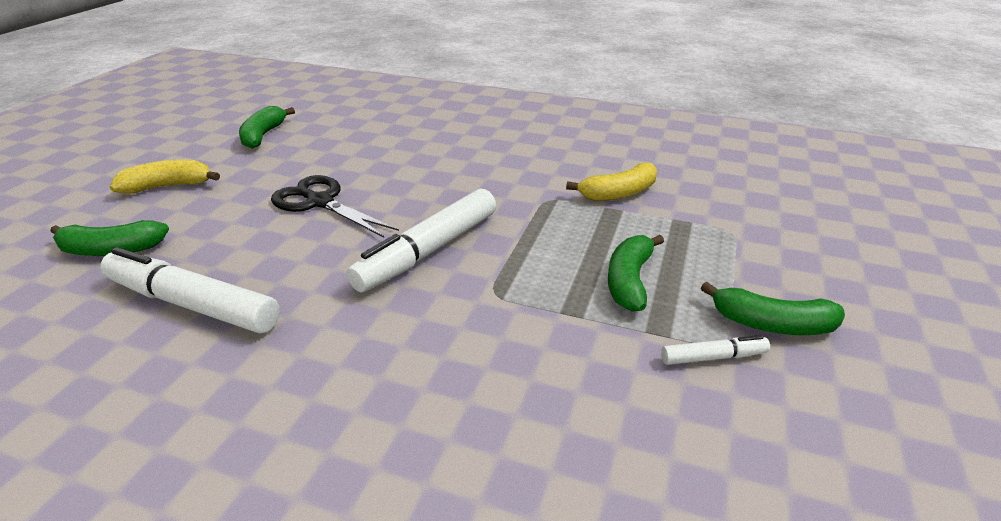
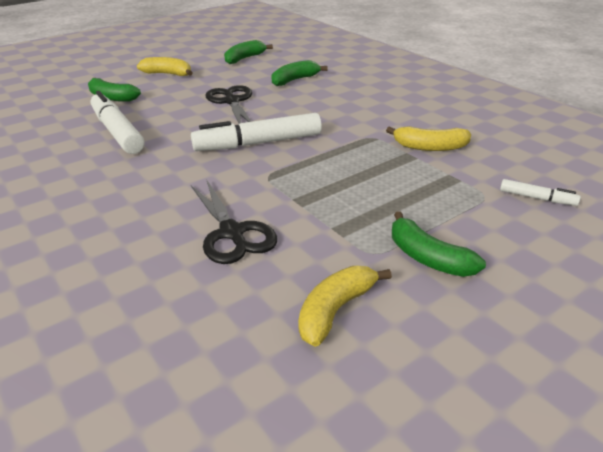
camera: 35 degrees right, 0 degrees up
green banana [608,235,664,311] -> green banana moved to [272,60,327,86]
white marker [661,335,770,365] -> white marker moved to [500,179,581,206]
none -> black scissors [191,179,277,264]
none -> yellow banana [298,266,392,347]

